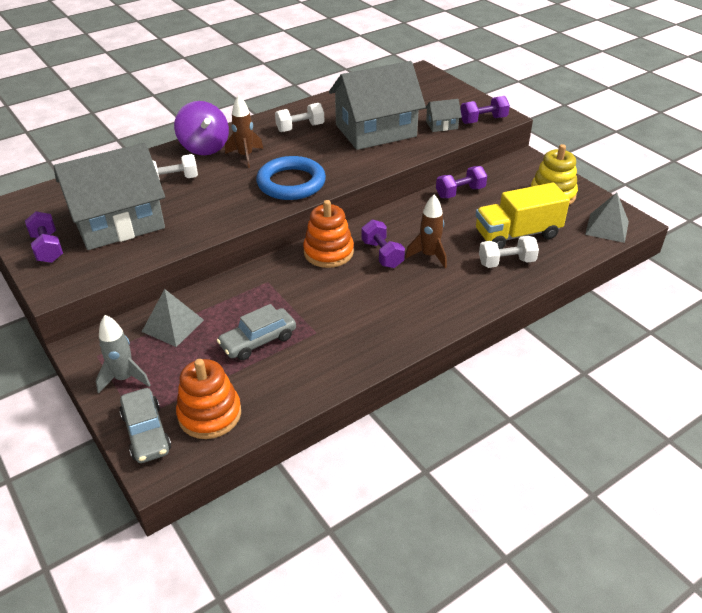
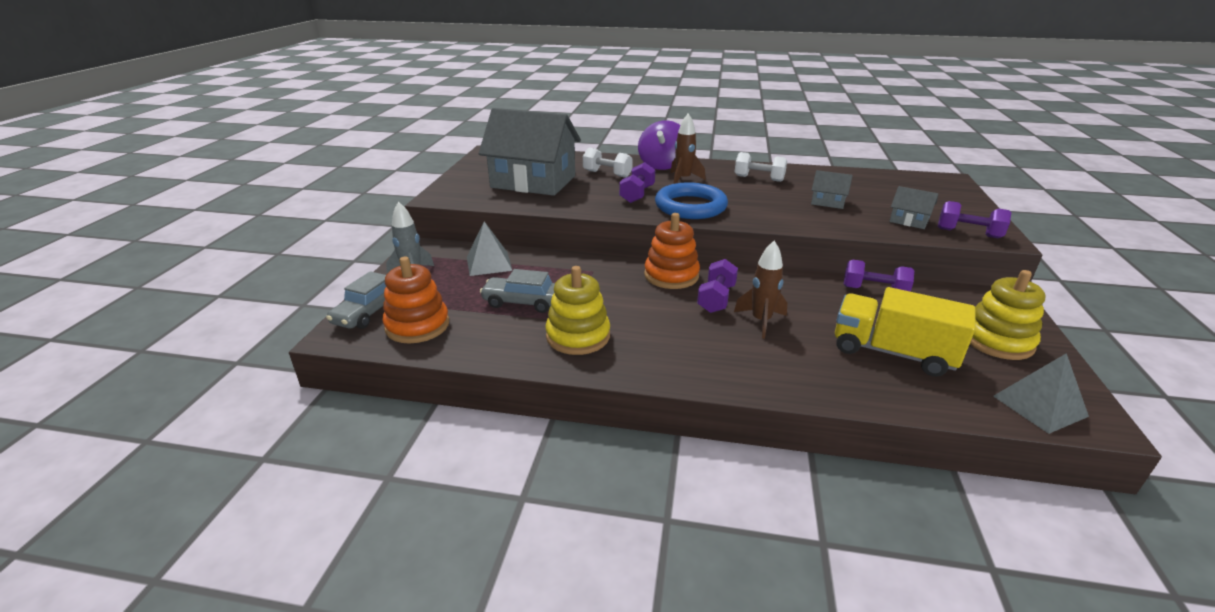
camera: 45 degrees right, 10 degrees down
purple dumbbell [25,211,63,263] -> purple dumbbell moved to [619,162,655,203]
grey house [329,61,426,150] -> grey house [811,170,853,209], size x0.41
white dumbbell [479,236,539,268] -> none
none -> yellow stacking toy [545,266,610,355]

